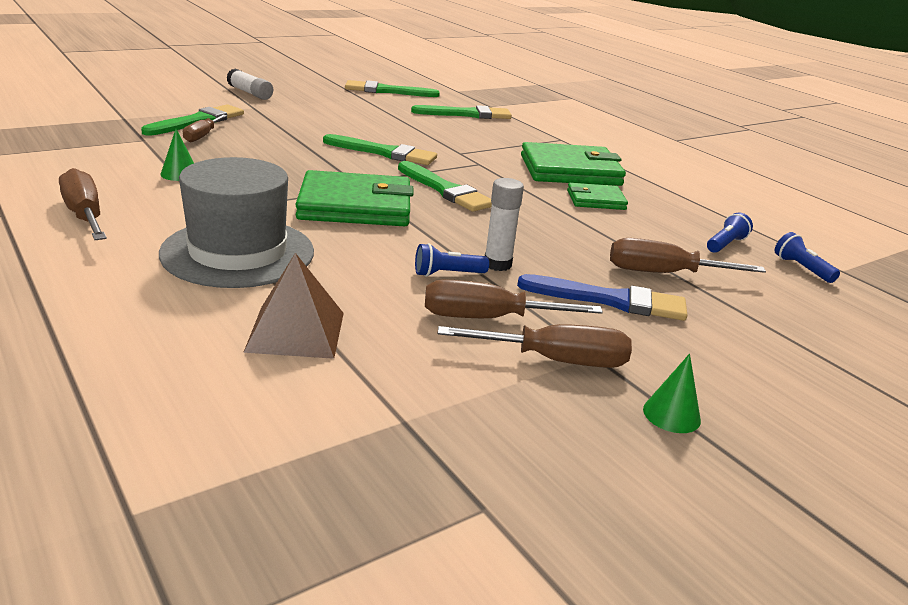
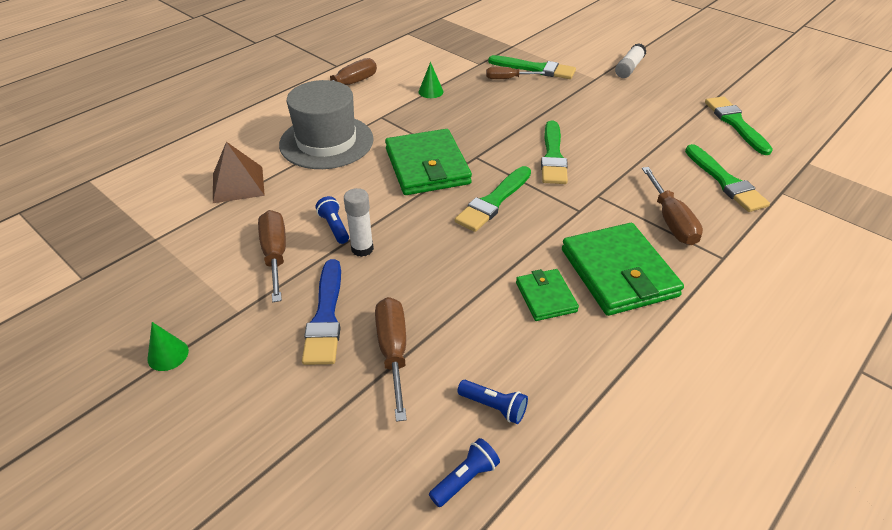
camera: 80 degrees right, 15 degrees up
brown screwdriver [438,324,632,368] -> brown screwdriver moved to [642,167,703,245]

